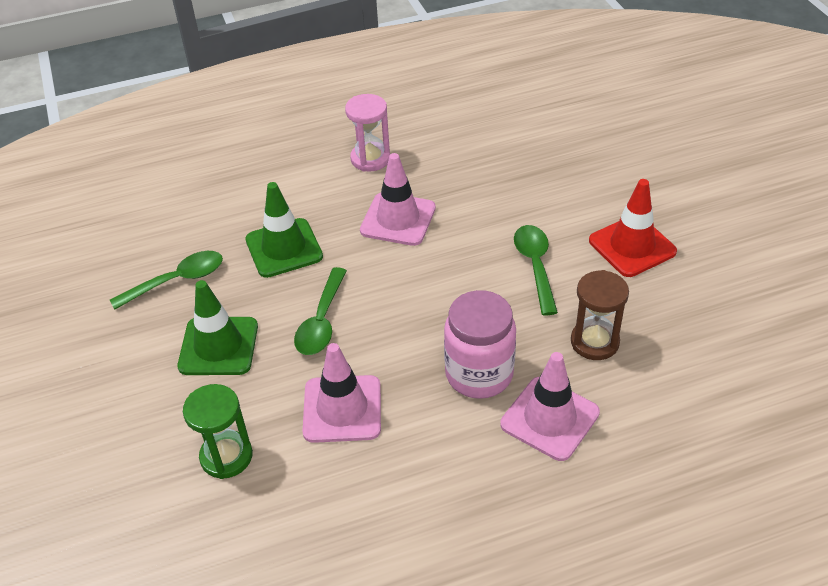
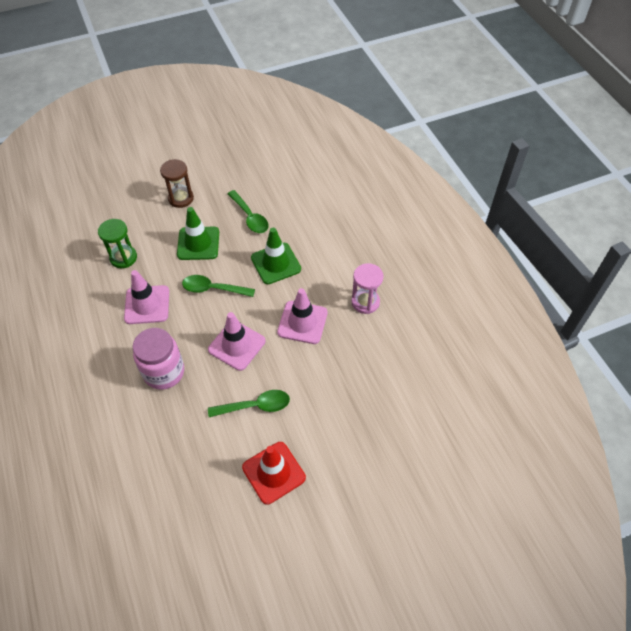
camera: 85 degrees right, 10 degrees up
pink traffic cone [500,352,600,461] -> pink traffic cone moved to [208,312,265,371]
brown hourglass [571,270,629,360] -> brown hourglass moved to [160,159,194,208]

